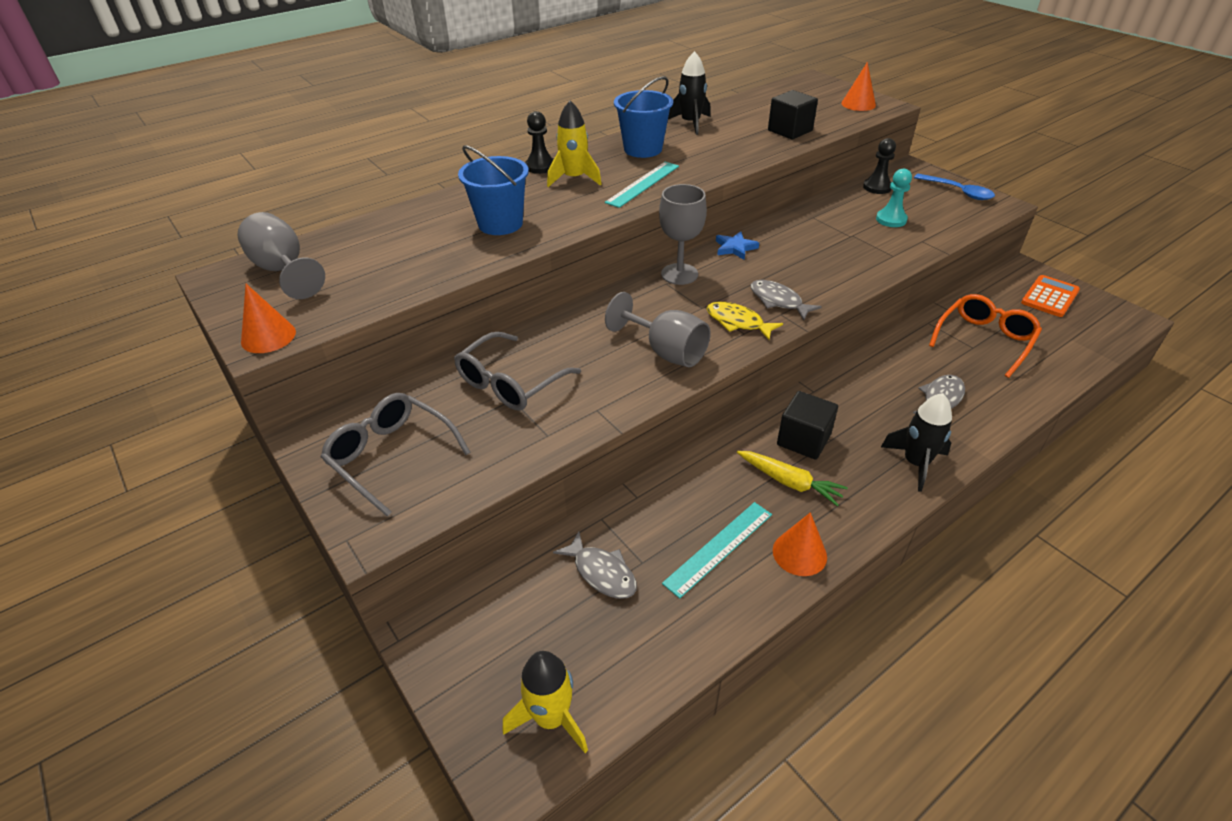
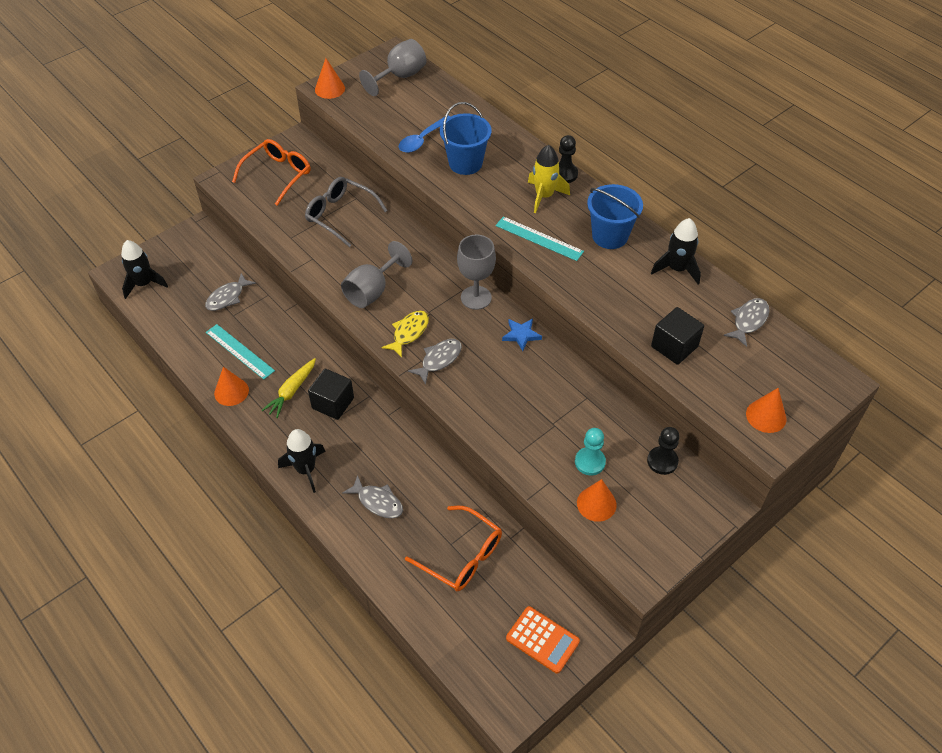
camera: 85 degrees right, 10 degrees up
grey glasses [321,393,470,517] -> orange glasses [232,139,311,206]
yellow rocket [503,651,588,753] -> black rocket [121,240,168,299]
blue spoon [914,174,995,200] -> blue spoon moved to [399,116,450,153]
none -> orange cone [577,479,617,522]
none -> grey fish [724,298,769,347]

